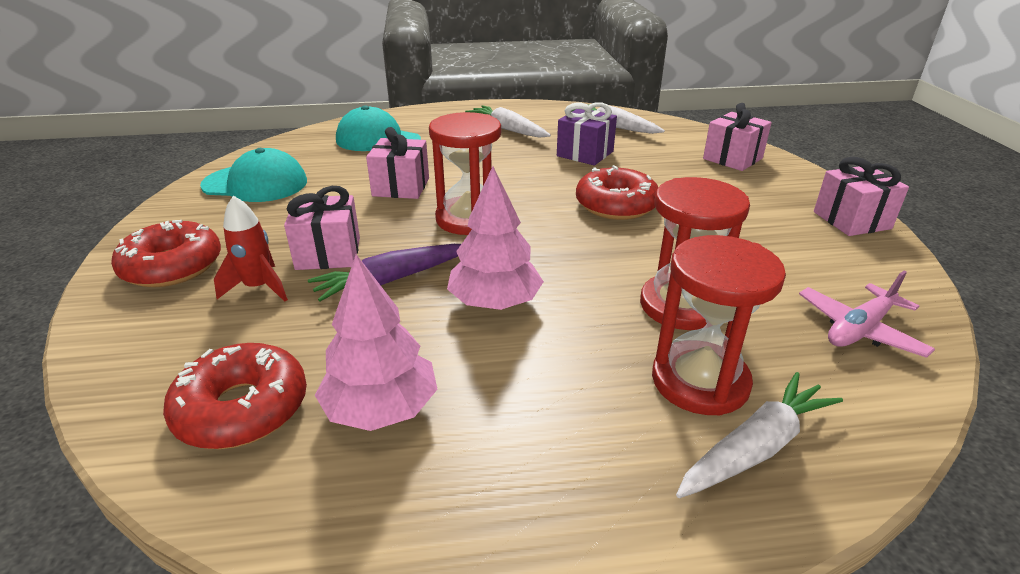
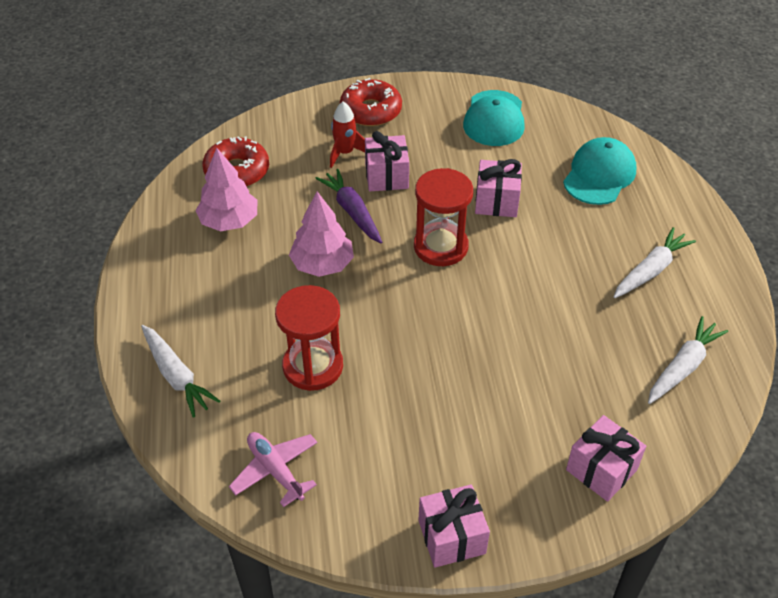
camera: 90 degrees right, 15 degrees up
purple gift [557,102,617,165] -> none
red donut [576,165,658,220] -> none
red hourglass [652,235,786,416] -> none

